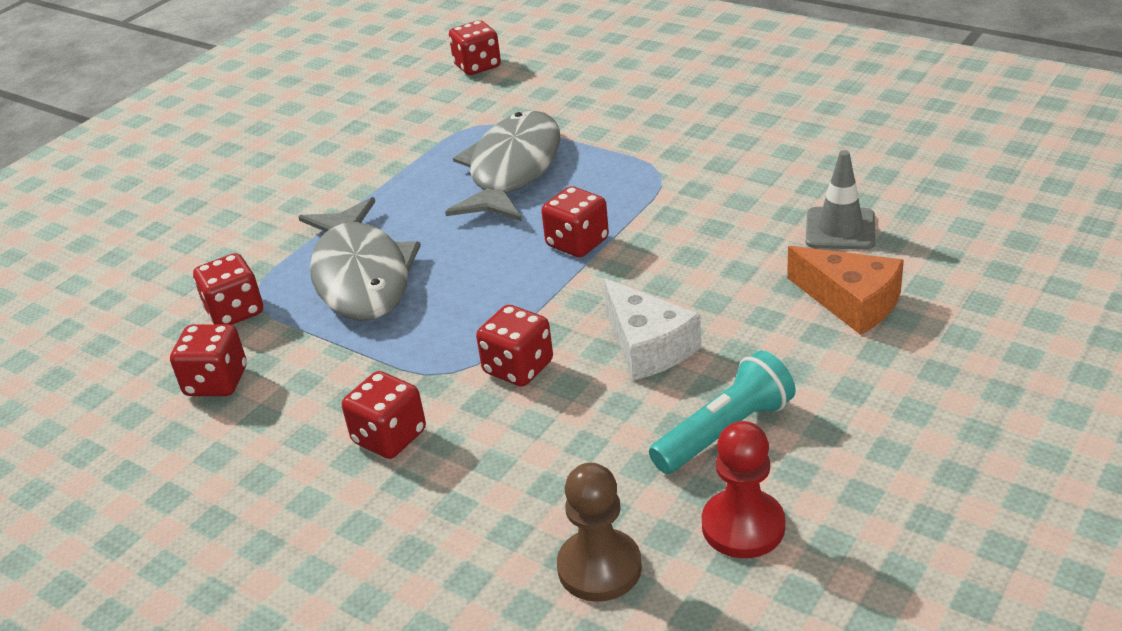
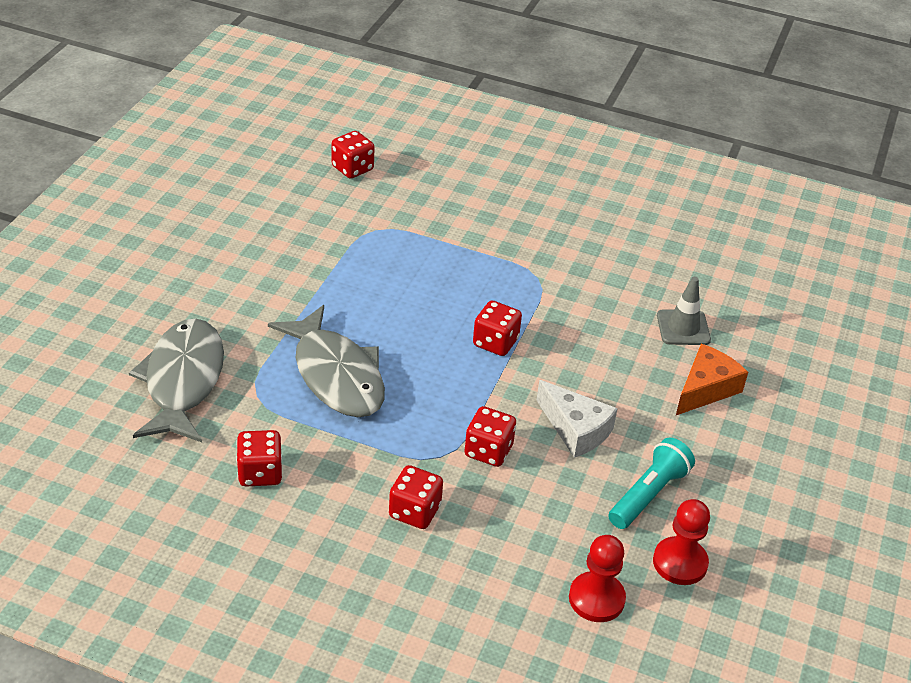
camera: 20 degrees left, 5 degrees up
red dice [193,253,263,325] -> none
grey fish [445,111,560,221] -> grey fish moved to [129,319,224,442]
brown pawn [557,463,642,602] -> red pawn [569,535,626,622]
orange cheese [787,246,904,335] -> orange cheese turned 75 degrees counterclockwise [676,344,748,415]

